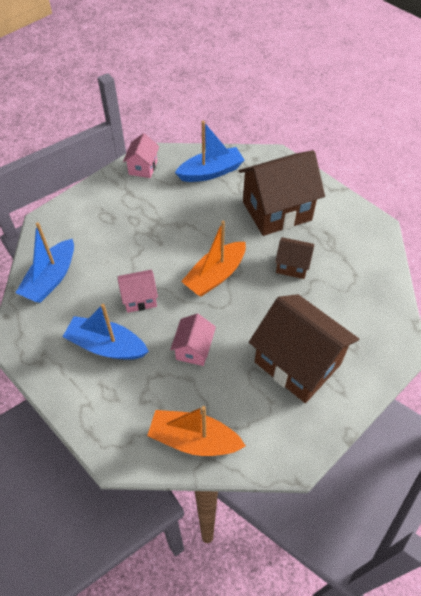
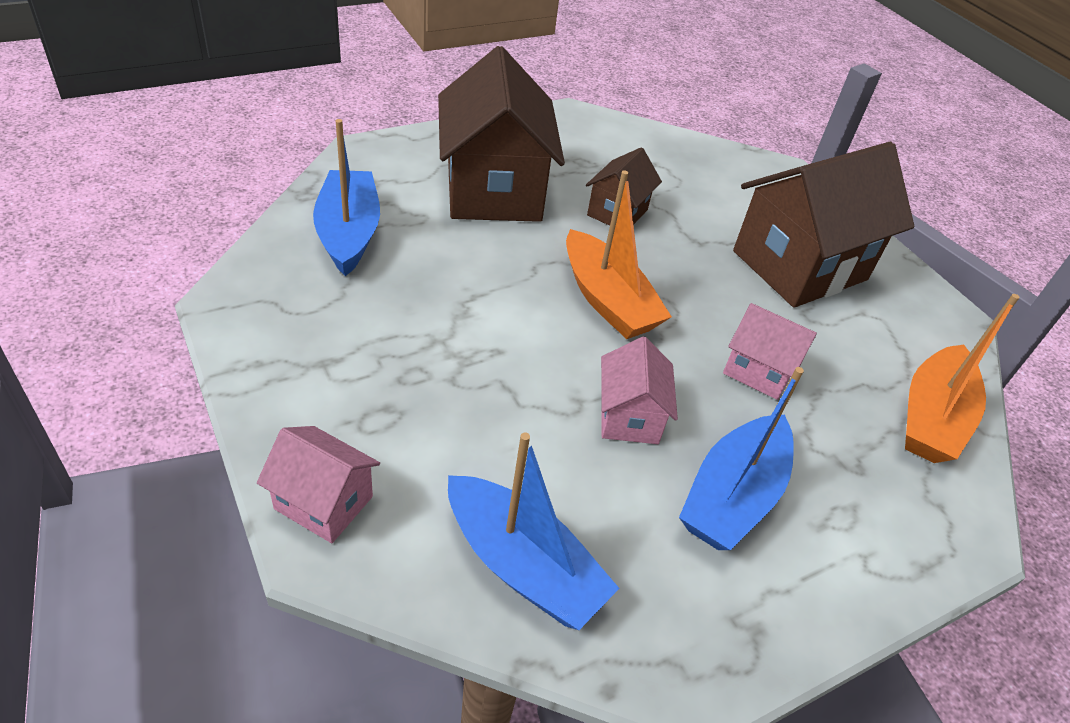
camera: 80 degrees left, 10 degrees down
pink house [123,133,159,178] -> pink house moved to [257,426,380,543]

